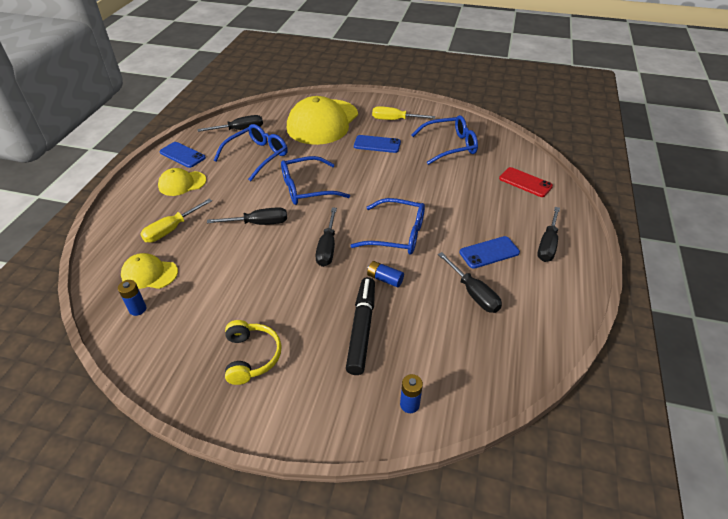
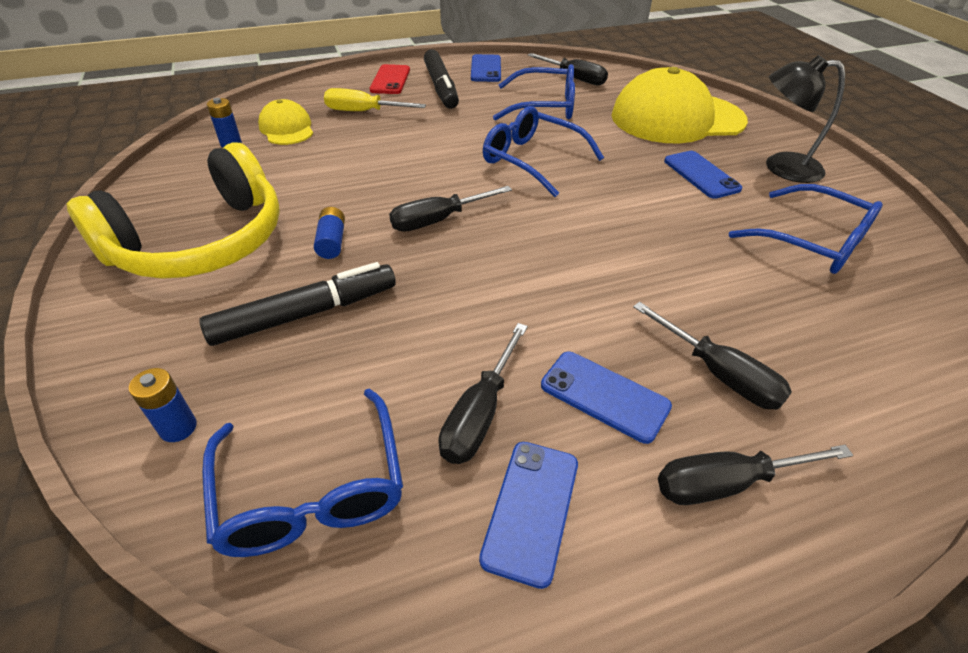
camera: 55 degrees right, 0 degrees up
yellow cap [158,168,206,196] -> black marker [424,49,459,109]
black screwdriver [207,207,287,225] -> black screwdriver moved to [633,302,792,410]
yellow headphones [225,320,282,385] -> yellow headphones [66,142,280,279], size x1.93
blue glasses [350,198,425,254] -> blue glasses moved to [202,388,403,557]
blue battery [367,261,404,287] -> blue battery moved to [314,207,345,259]
yellow screwdriver [372,106,435,120] -> black lamp [766,55,845,183]
red phone [499,167,553,197] -> red phone moved to [370,64,410,94]
none -> blue phone [479,442,578,589]

